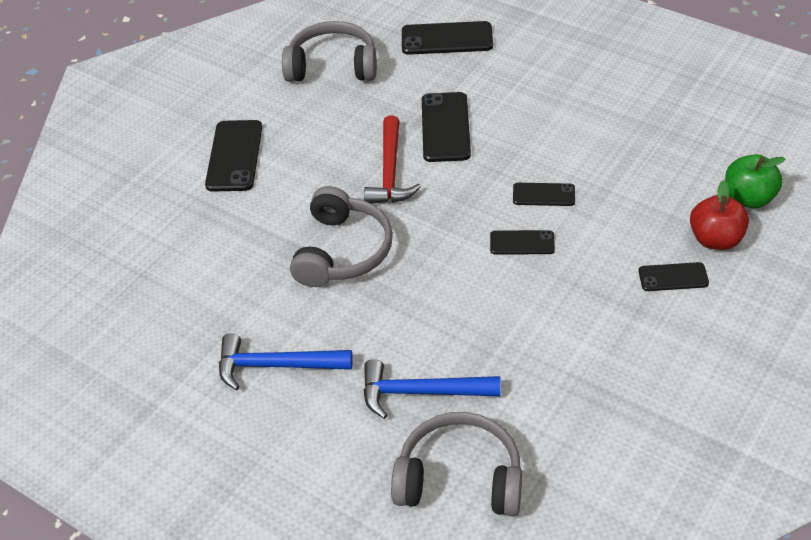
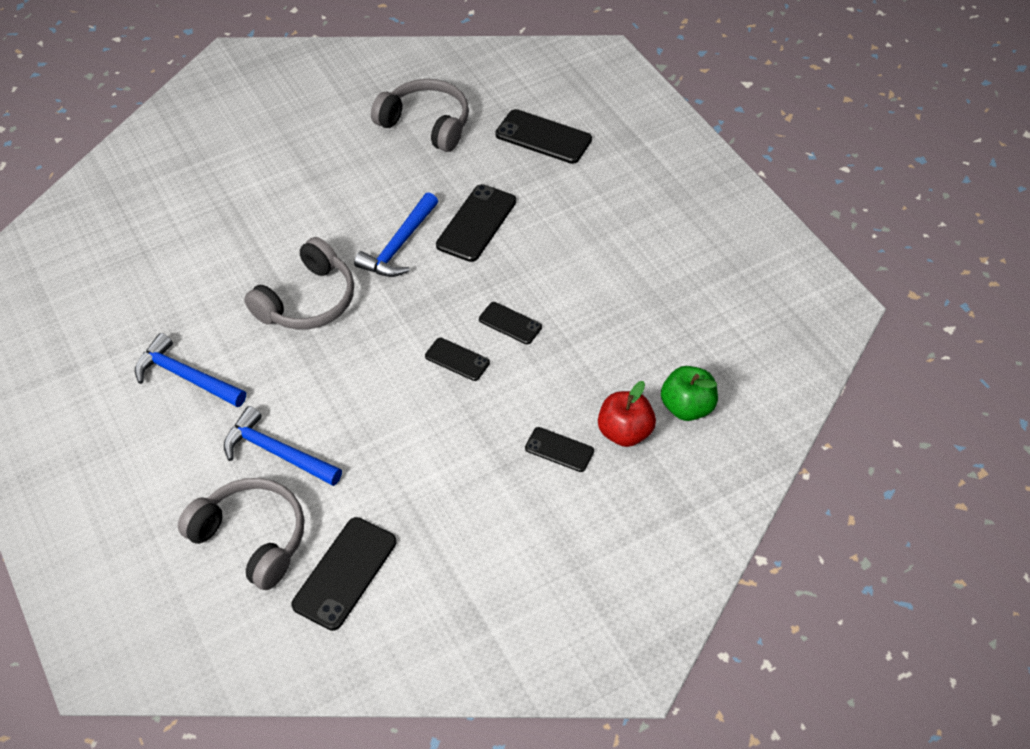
camera: 25 degrees right, 5 degrees up
black phone [205,120,262,192] -> black phone moved to [291,517,397,631]
red hammer [364,115,421,204] -> blue hammer [354,192,438,277]

